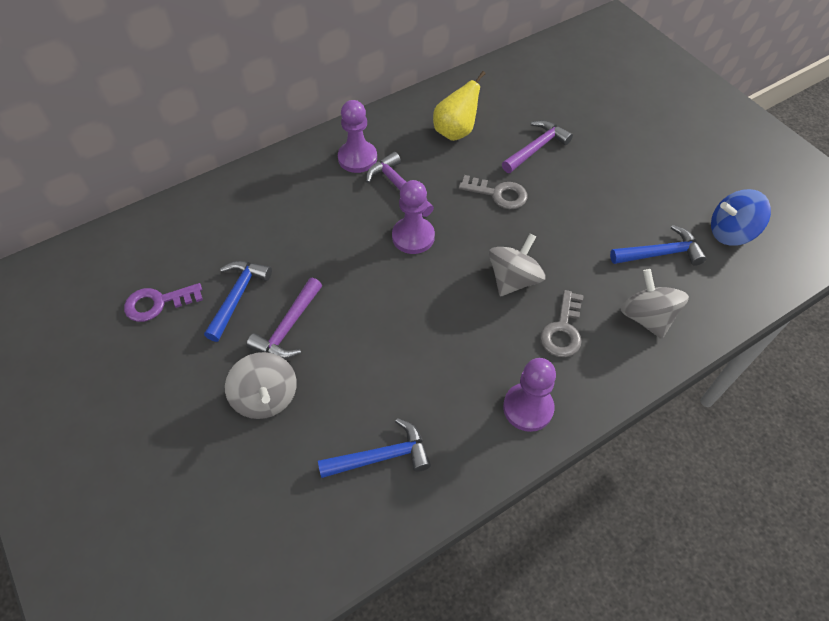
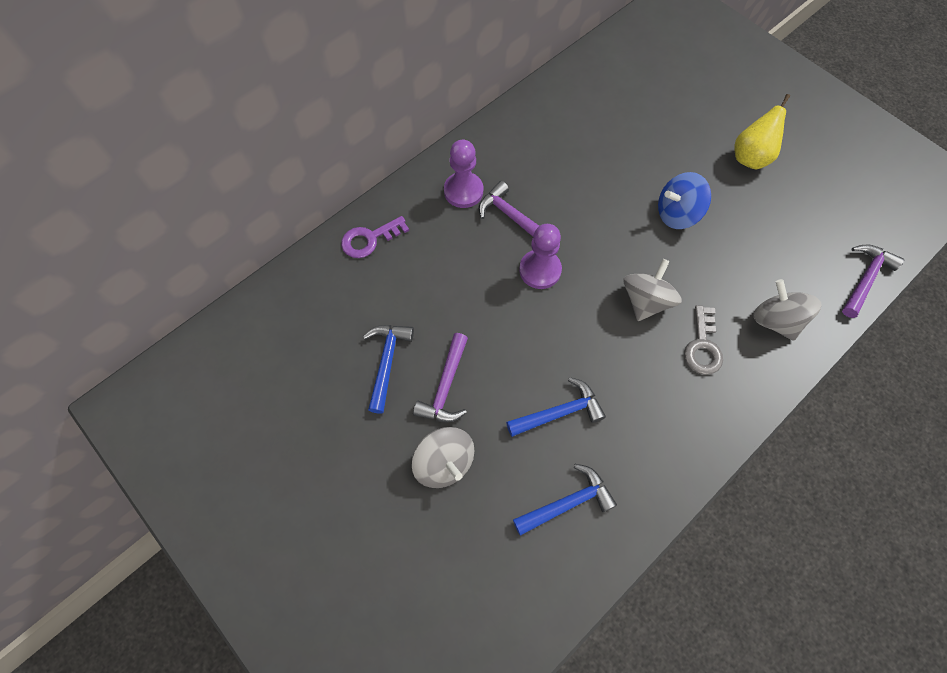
camera: 10 degrees left, 10 degrees up
purple key [124,283,203,322] -> purple key moved to [341,216,409,258]
yellow pear [433,71,486,141] -> yellow pear moved to [734,94,790,170]
grey key [459,175,527,209] -> none
purple hammer [502,120,573,173] -> purple hammer moved to [842,245,904,318]
purple pawn [503,358,556,432] -> none
blue hammer [610,225,706,266] -> blue hammer moved to [506,377,606,437]
blue spinning top [711,189,771,245] -> blue spinning top moved to [658,172,711,229]

